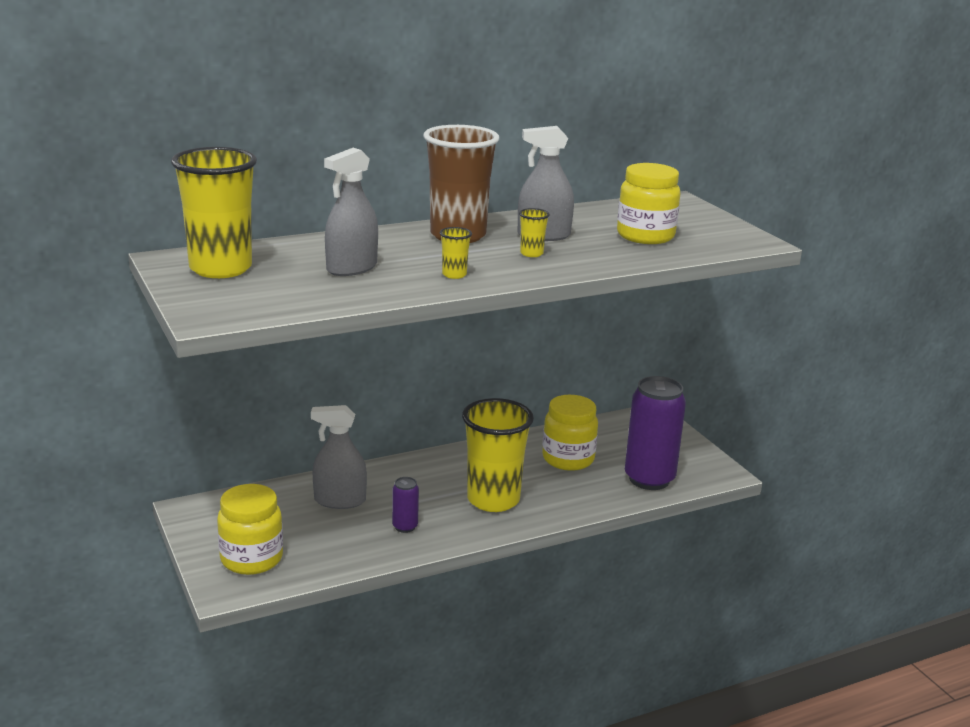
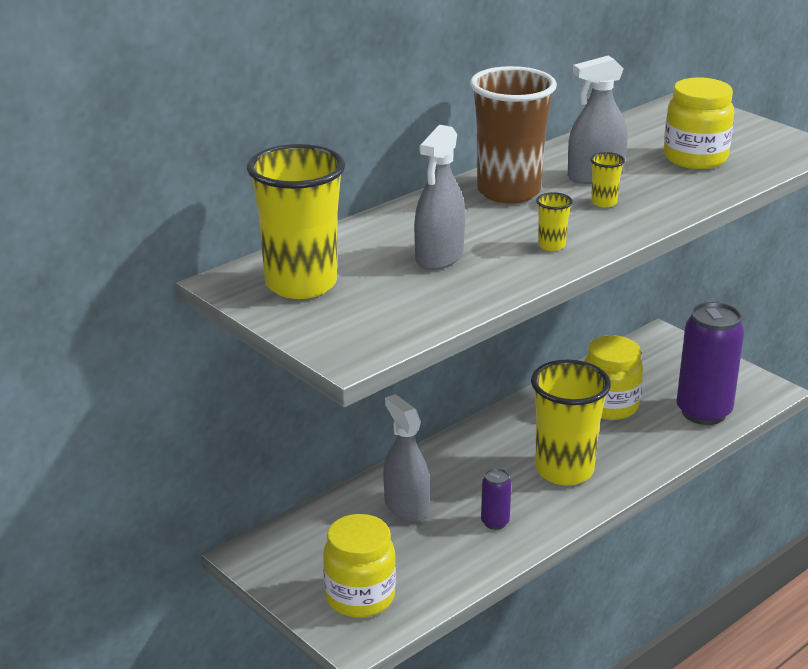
camera: 15 degrees left, 5 degrees up
grey spray bottle [311,405,367,509] -> grey spray bottle turned 75 degrees clockwise [383,394,430,522]

